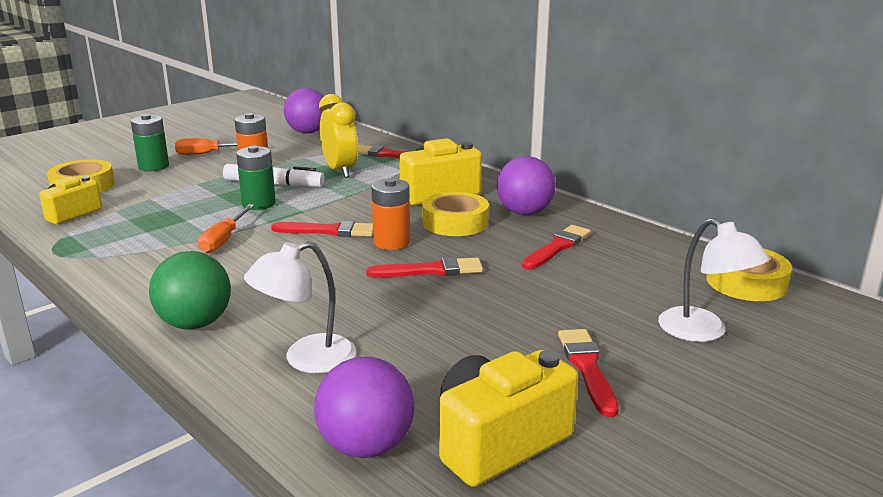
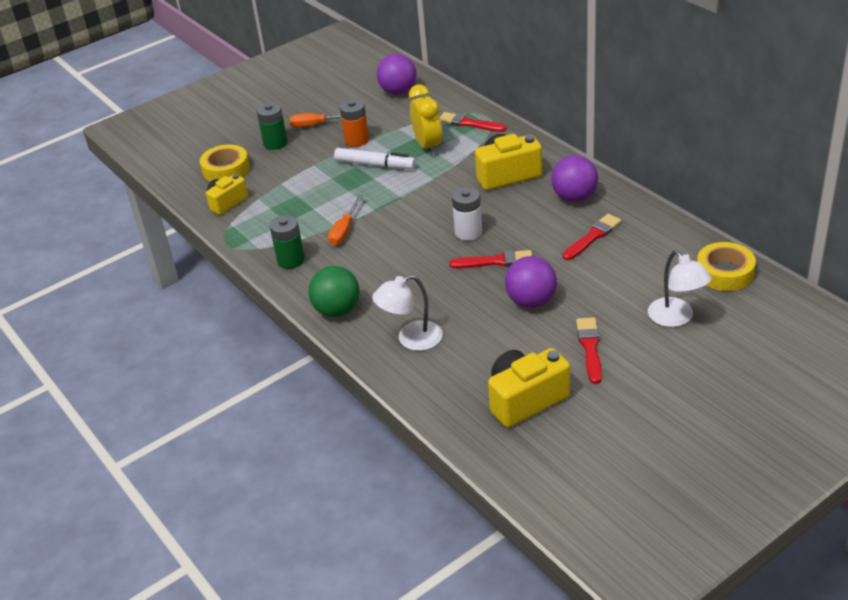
camera: 10 degrees right, 15 degrees up
green battery [236,145,276,210] -> green battery moved to [270,215,305,269]
red brush [271,221,373,237] -> none
purple ball [314,357,414,458] -> purple ball moved to [505,256,557,308]
orange battery [371,178,410,250] -> white battery [452,187,482,240]
yellow tape [422,192,489,236] -> none

